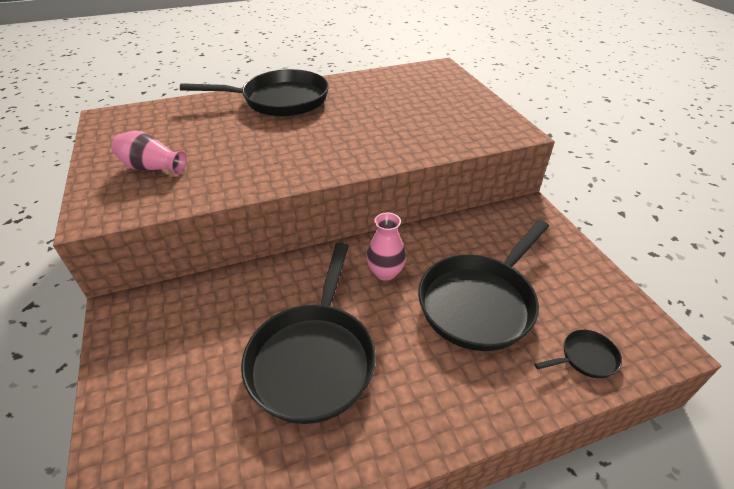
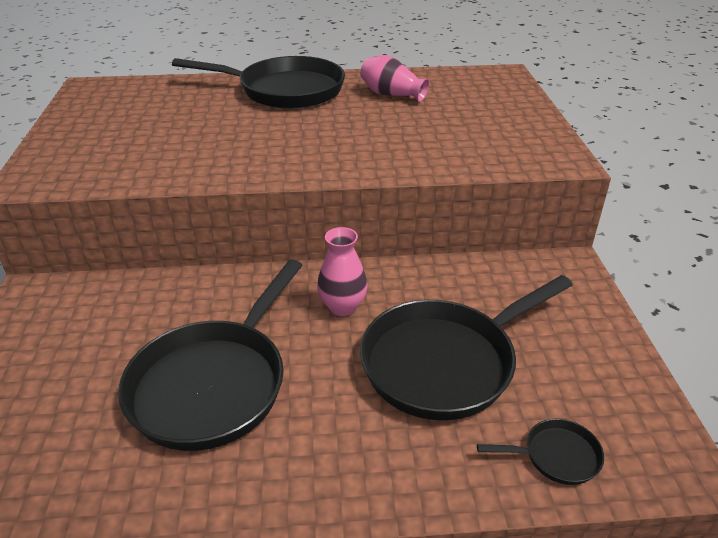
camera: 15 degrees right, 5 degrees down
pink vase [111,131,186,175] -> pink vase moved to [360,55,430,102]

